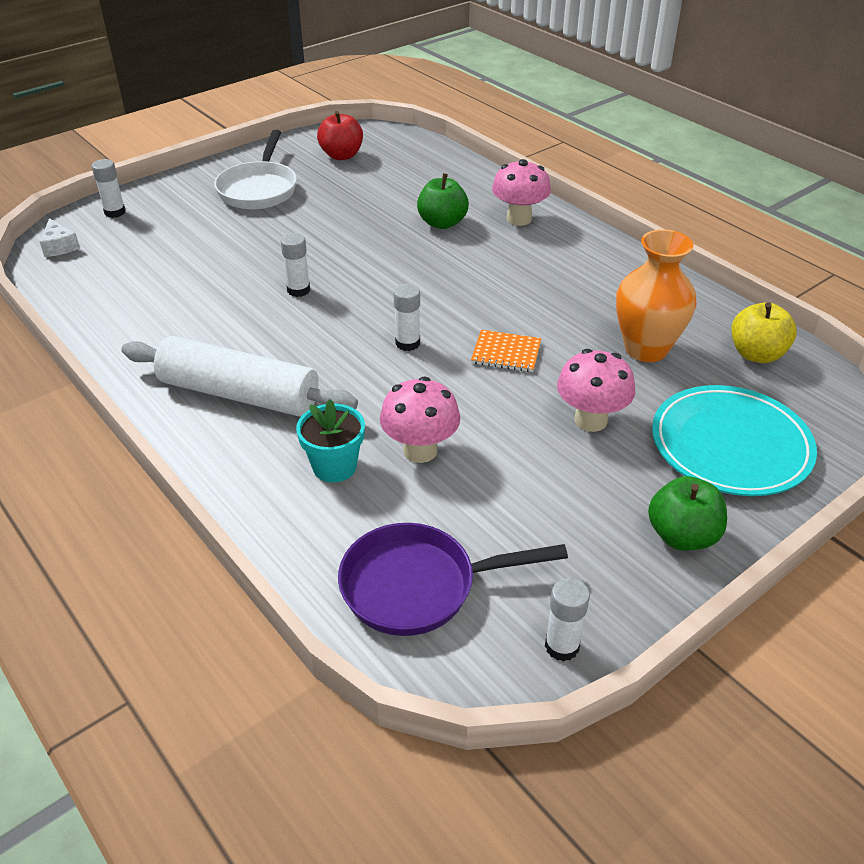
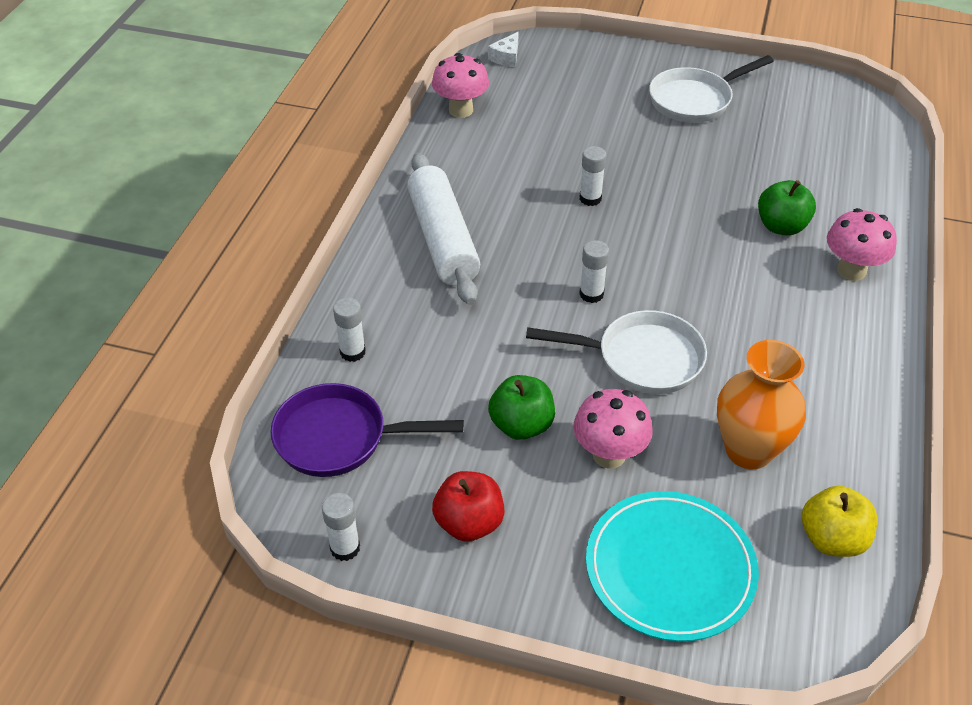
camera: 55 degrees right, 5 degrees up
white glue stick [92,159,126,218] -> white glue stick moved to [333,298,366,362]
turquoise flower pot [296,399,365,482] -> none
red apple [317,111,363,160] -> red apple moved to [432,471,504,542]
purple pan [338,523,568,636] -> purple pan turned 45 degrees counterclockwise [271,383,464,477]
pink mushroom [380,377,460,463] -> pink mushroom moved to [432,53,489,118]
orange notebook [471,330,541,372] -> white pan [526,310,707,394]
green apple [648,476,727,551] -> green apple moved to [488,375,555,440]

